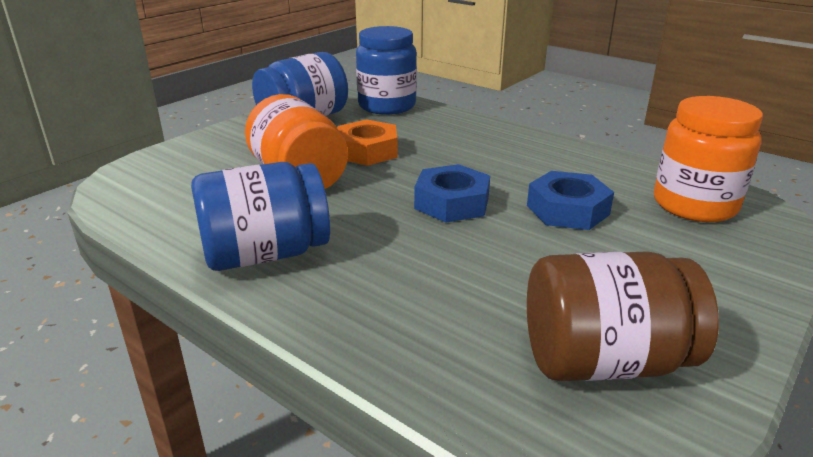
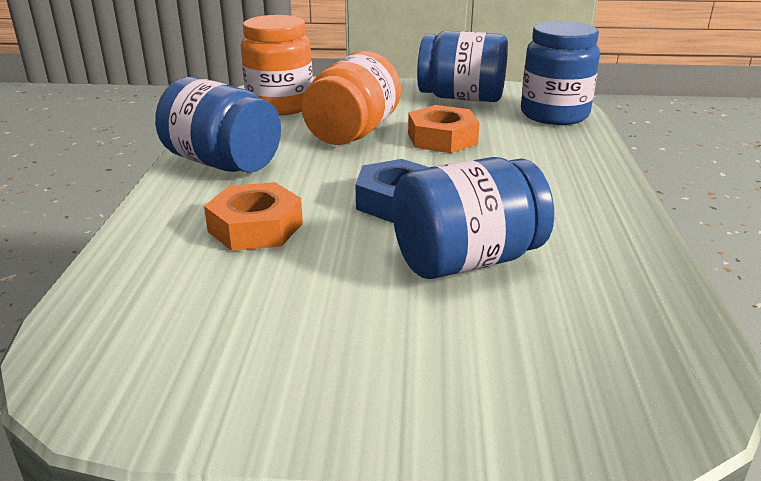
camera: 55 degrees right, 0 degrees up
blue nut [527,171,614,230] -> blue jar [392,157,554,279]
brown jar [527,251,719,381] -> none
orange jar [654,96,763,222] -> orange jar moved to [241,15,313,116]
none -> orange nut [204,182,303,251]

